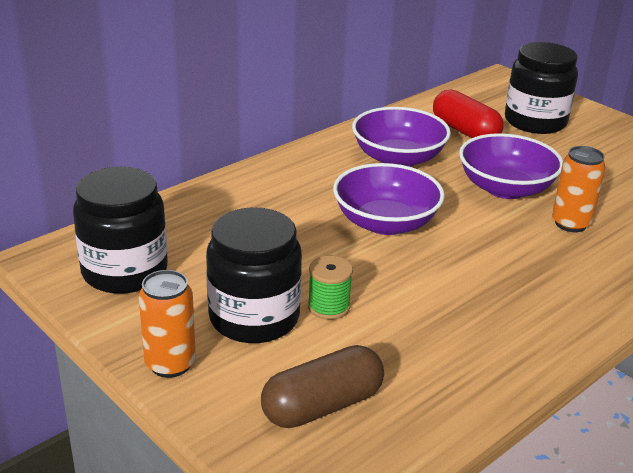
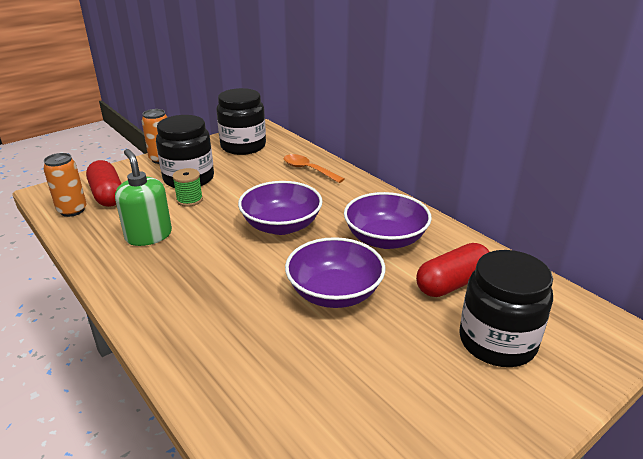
camera: 95 degrees right, 0 degrees up
brown capsule [261,345,384,428] -> red capsule [86,160,122,207]
orange can [552,146,606,232] -> orange can moved to [43,153,87,217]
none -> green soap dispenser [115,149,172,246]
none -> orange spoon [284,154,344,183]

